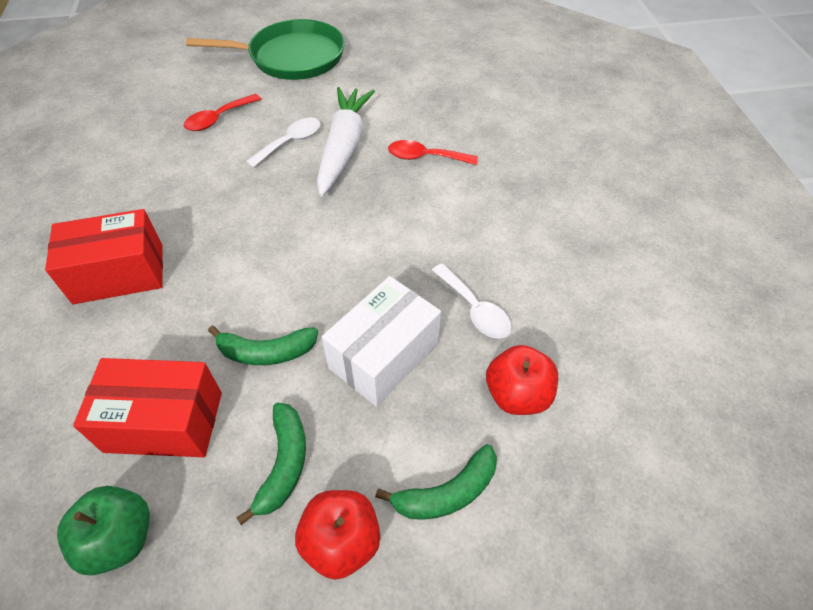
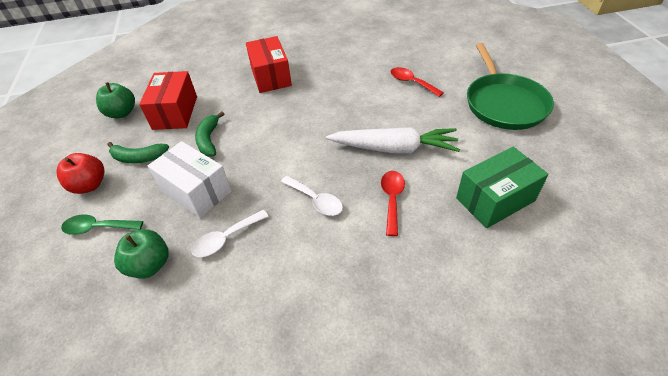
camera: 90 degrees right, 5 degrees down
white spoon [246,118,320,168] -> white spoon moved to [281,176,343,216]
green banana [375,444,497,520] -> green spoon [61,214,143,235]
red apple [486,345,558,415] -> green apple [114,229,169,279]
none -> green box [456,147,549,228]

